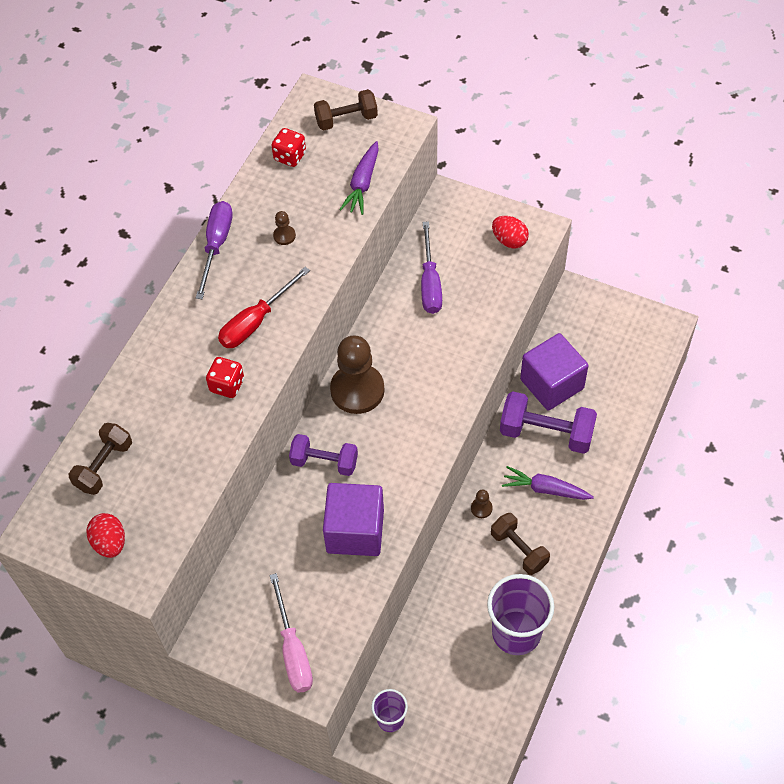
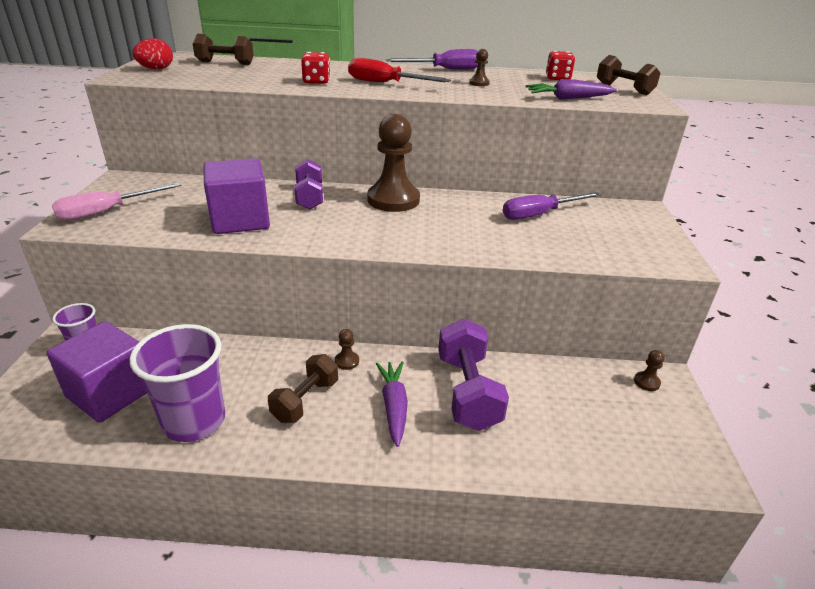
camera: 65 degrees right, 25 degrees down
red egg [492,216,529,249] -> none
purple cube [520,333,589,411] -> purple cube moved to [46,321,148,423]
none -> brown pawn [634,350,665,391]

